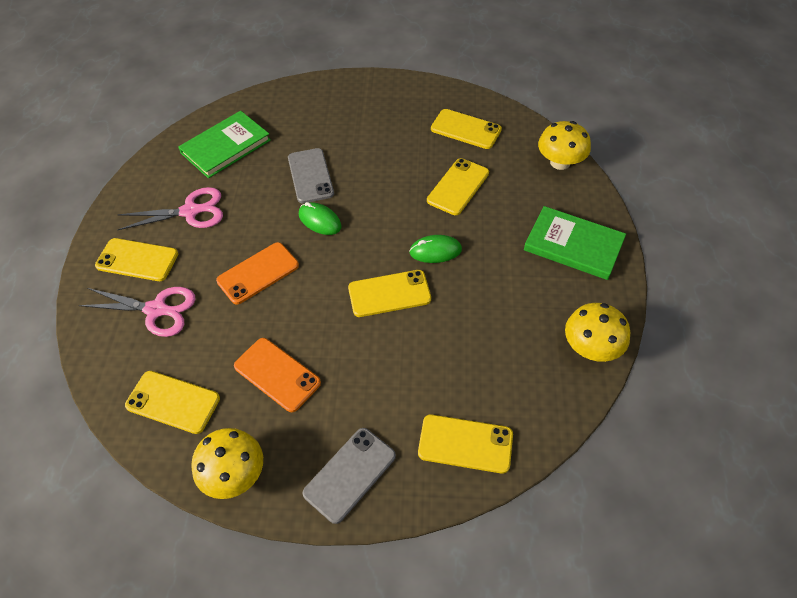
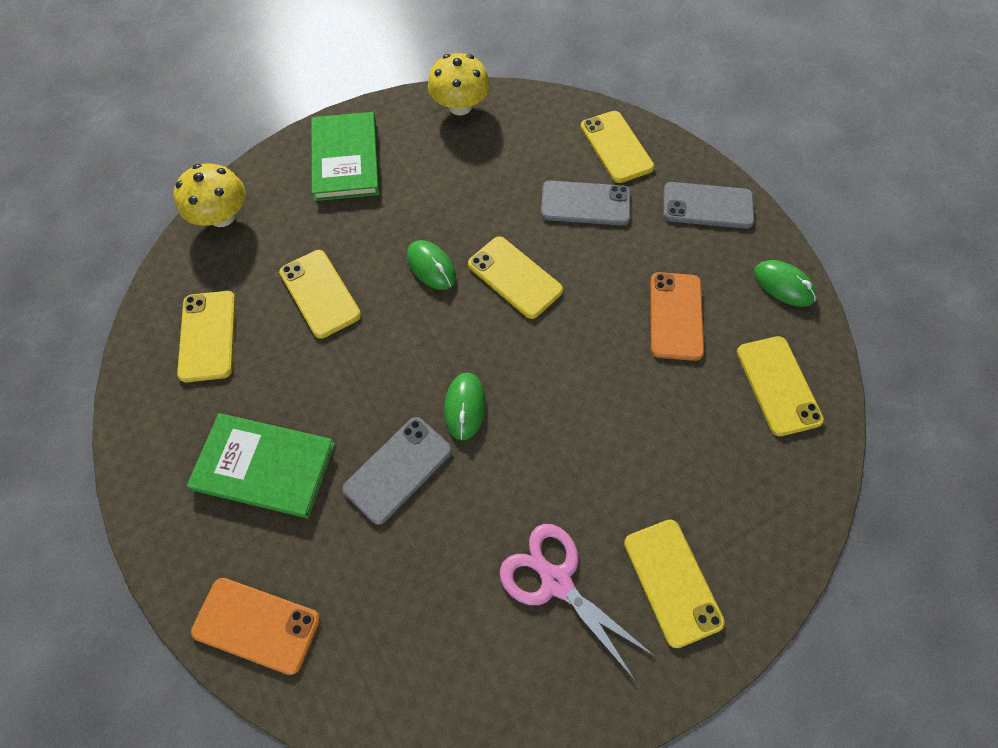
camera: 125 degrees left, 10 degrees up
pink scissors [78,287,196,337] -> none
green book [178,111,271,178] -> green book moved to [187,413,335,518]
yellow mushroom [191,428,263,499] -> green mouse [754,260,816,307]
orange phone [216,242,299,305] -> orange phone moved to [191,578,320,675]
yellow phone [427,158,489,215] -> yellow phone turned 60 degrees clockwise [279,250,361,339]
none -> grey phone [541,181,631,226]

